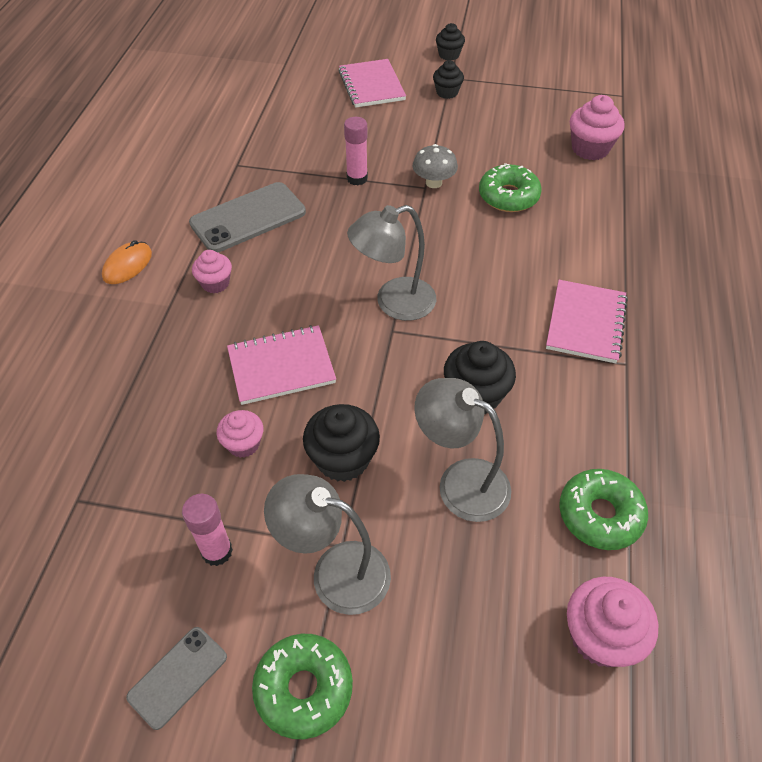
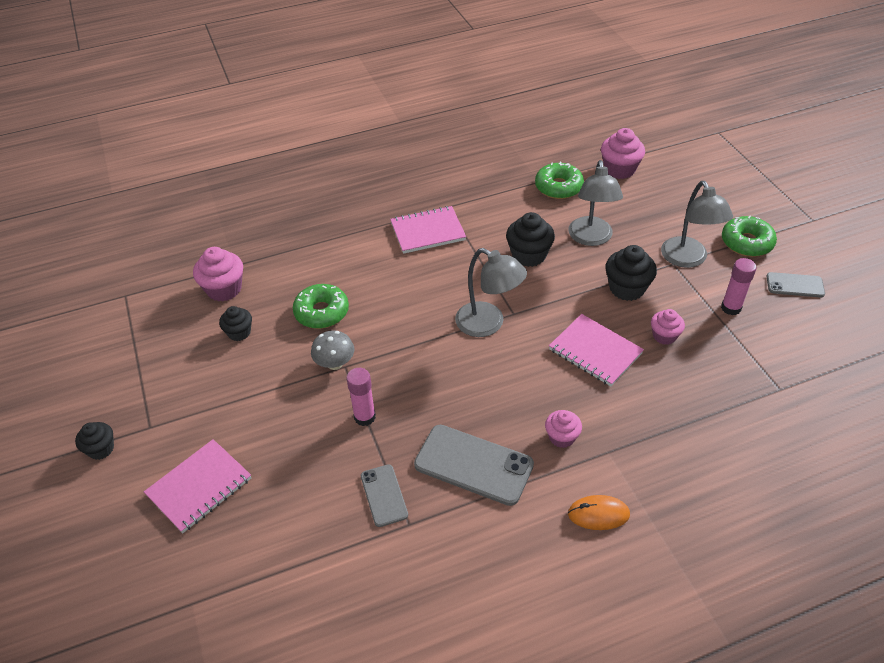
camera: 120 degrees left, 5 degrees down
black cupcake [433,60,464,99] -> black cupcake moved to [219,306,252,341]
none -> grey phone [361,464,408,527]

